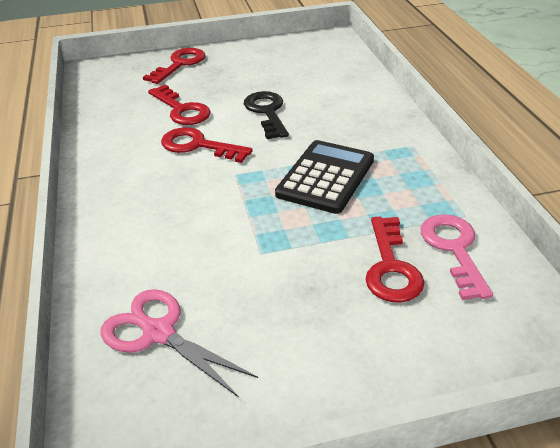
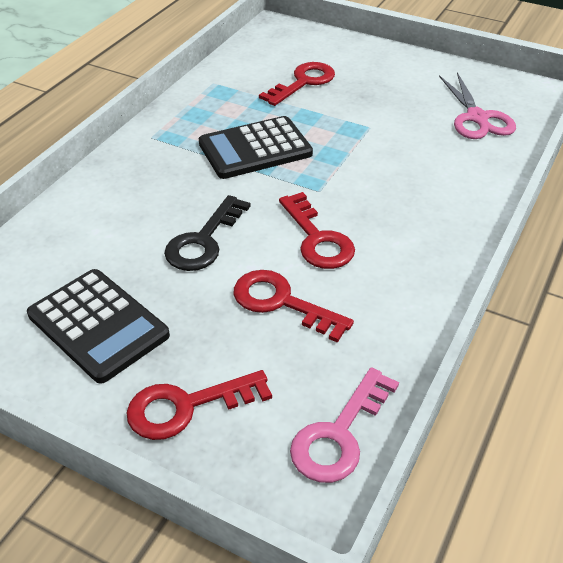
camera: 140 degrees left, 5 degrees up
red key [148,84,210,125] -> red key turned 60 degrees counterclockwise [234,270,354,343]
pink key [421,214,493,300] -> pink key moved to [290,367,399,483]
none -> black calculator [27,269,170,384]

